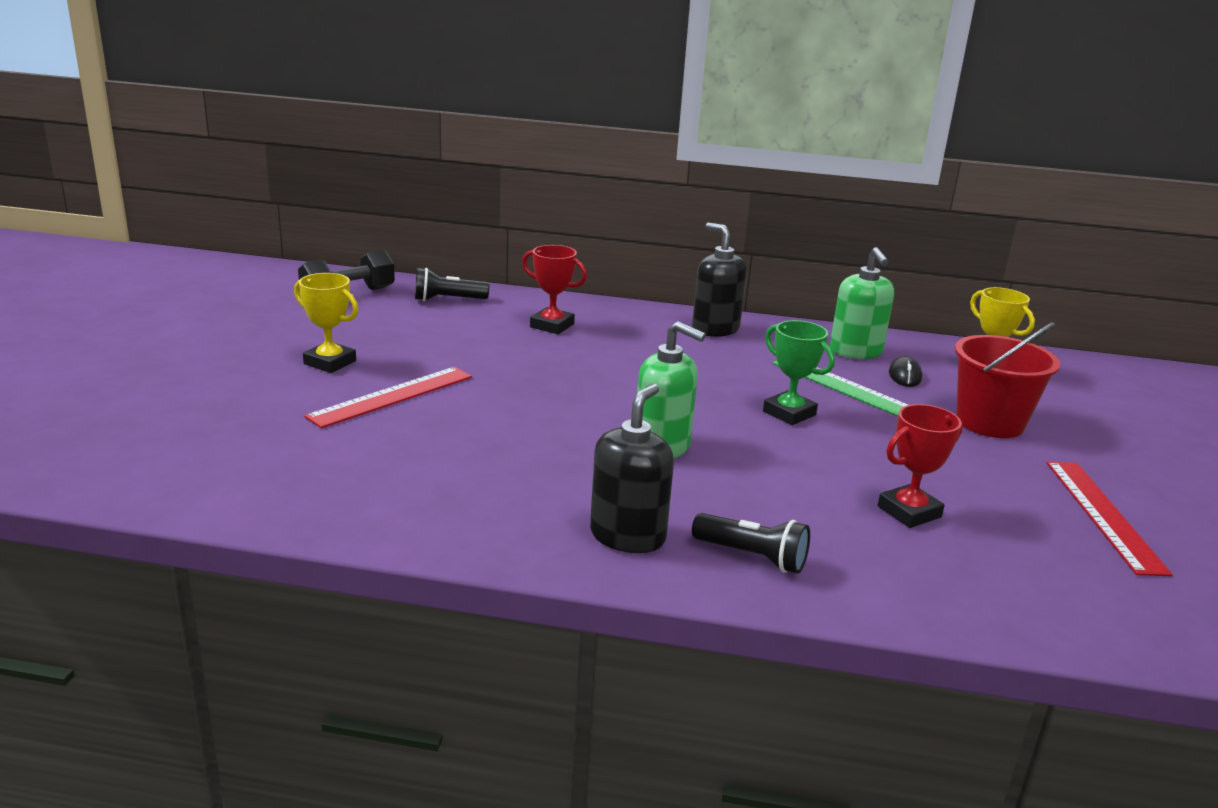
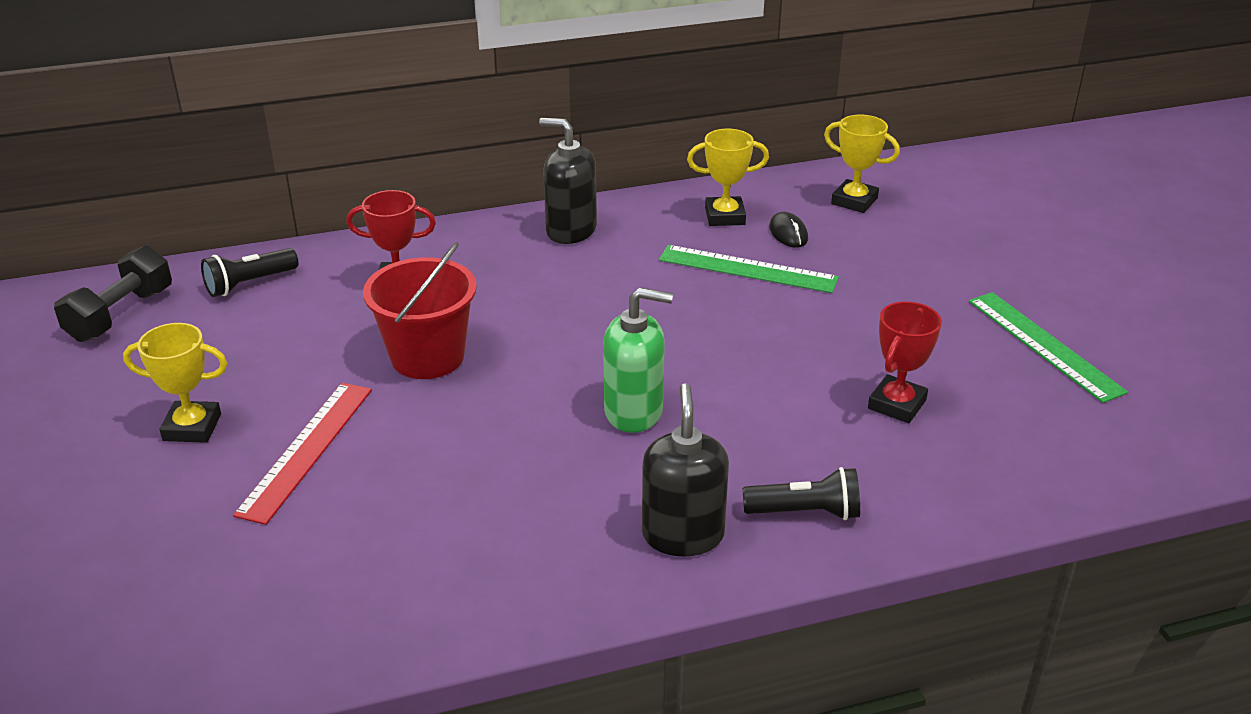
camera: 25 degrees left, 10 degrees up
green trophy [763,320,835,425] -> none
green soap dispenser [830,247,894,359] -> yellow trophy [687,129,769,226]
red bucket [955,322,1060,438] -> red bucket moved to [363,242,477,379]
red ruler [1047,461,1173,576] -> green ruler [969,292,1128,403]

